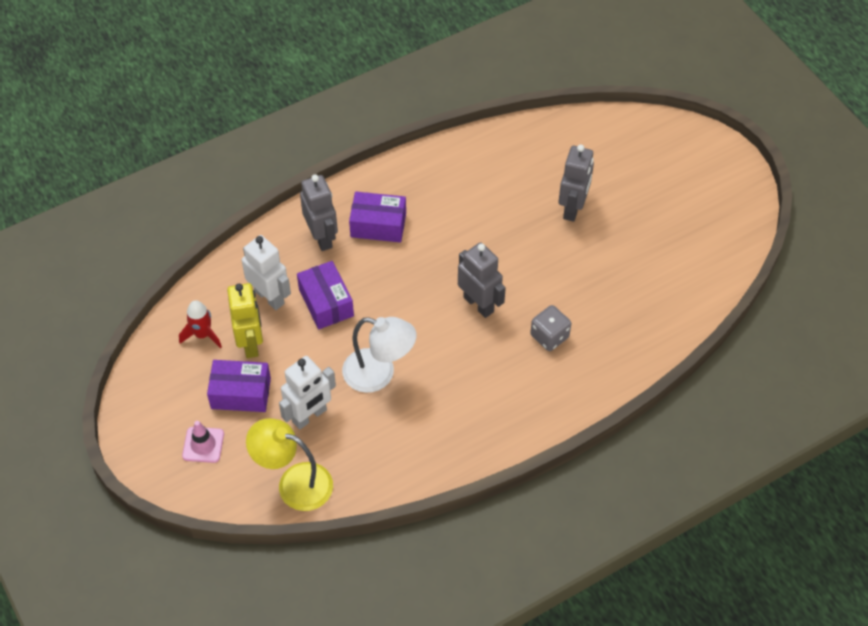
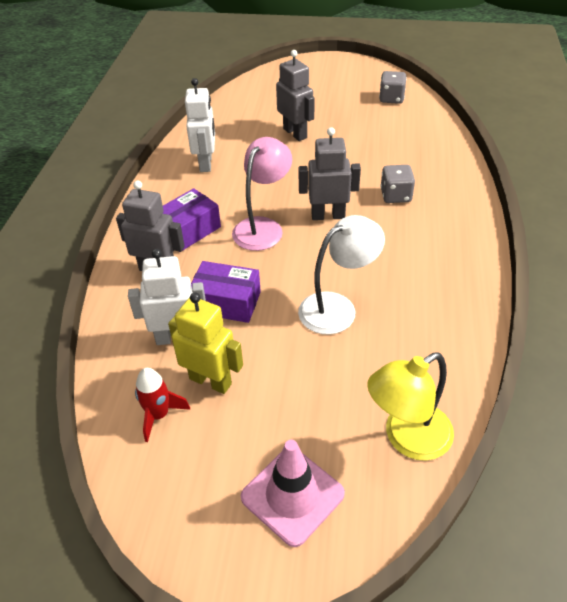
camera: 50 degrees left, 10 degrees down
pink traffic cone [182,421,224,463] -> pink traffic cone [241,440,345,547], size x1.58
purple box [207,360,271,412] -> none
white robot [279,356,336,430] -> white robot moved to [185,78,215,172]
none -> pink lamp [232,137,292,251]
none -> grey dice [379,71,407,104]

